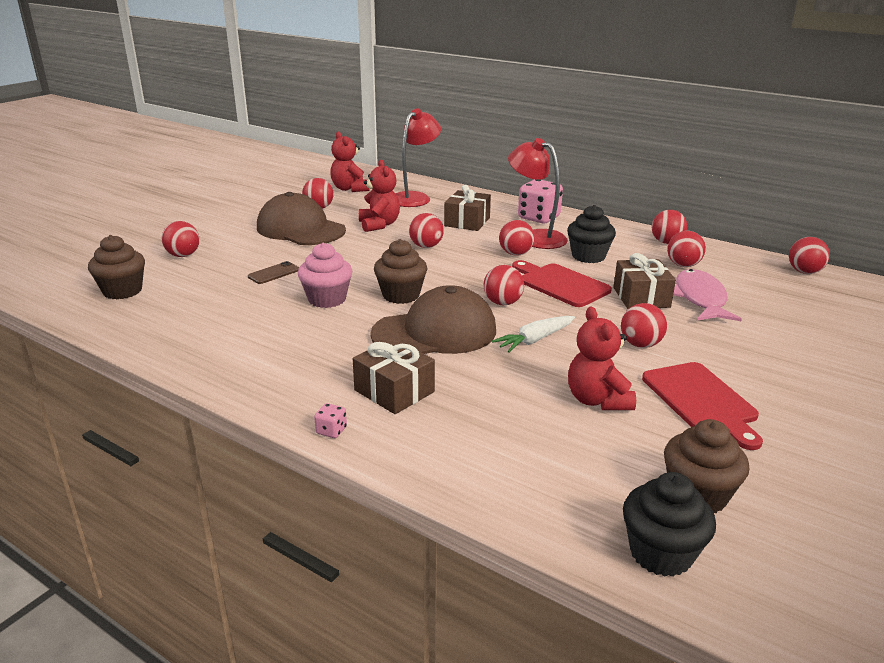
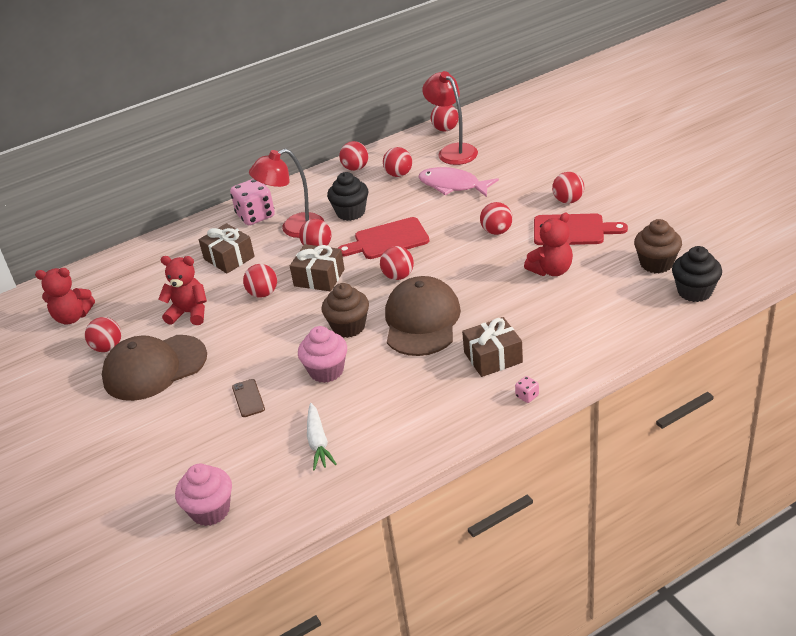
camera: 60 degrees left, 10 degrees up
brown cupcake [88,235,145,299] -> pink cupcake [175,464,232,526]
red ball [162,221,200,257] -> red ball moved to [552,172,584,204]
red lamp [395,108,441,207] -> red lamp moved to [422,71,478,165]
white carrot [492,316,575,352] -> white carrot moved to [307,403,337,470]
red teddy bear [568,306,636,410] -> red teddy bear turned 45 degrees counterclockwise [524,213,573,276]
brown gift [613,253,676,309] -> brown gift moved to [290,244,345,292]

